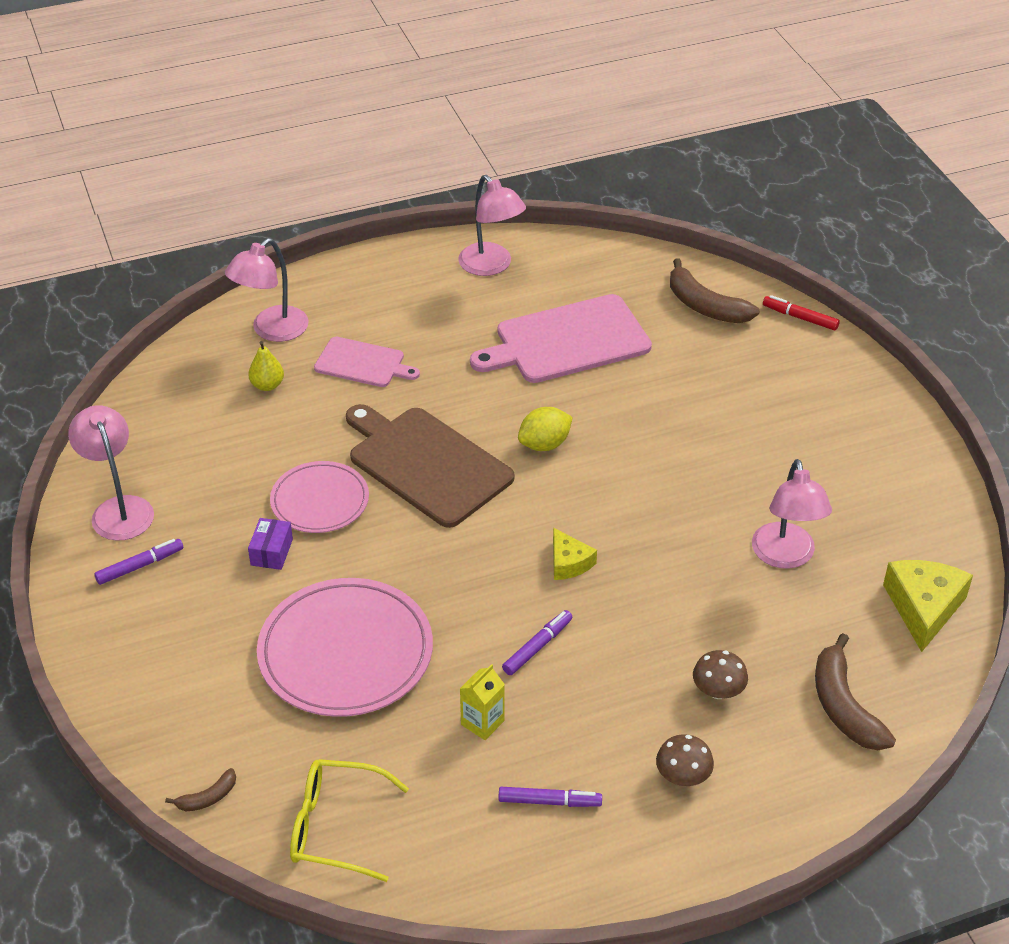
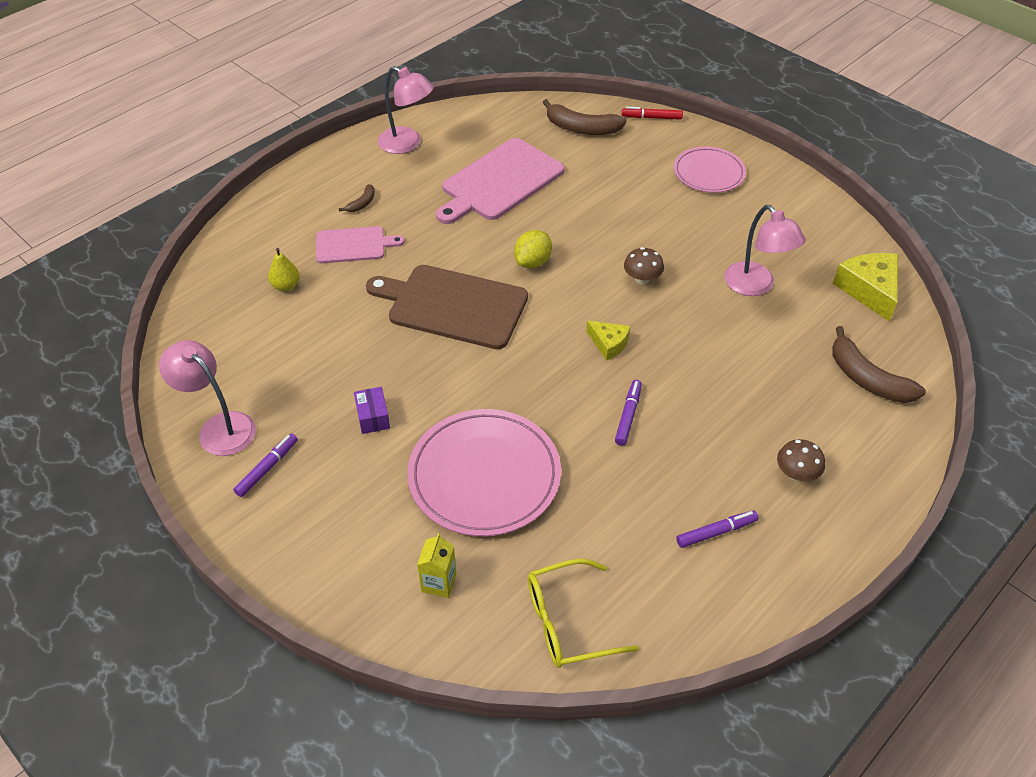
camera: 25 degrees left, 5 degrees up
brown banana [165,768,236,811] -> brown banana moved to [339,184,375,212]
pink lamp [225,238,309,342] -> none
pink plate [270,461,369,533] -> pink plate moved to [674,147,746,193]
yellow carton [460,664,505,740] -> yellow carton moved to [417,533,456,598]
brown mushroom [693,650,748,699] -> brown mushroom moved to [624,247,664,284]

